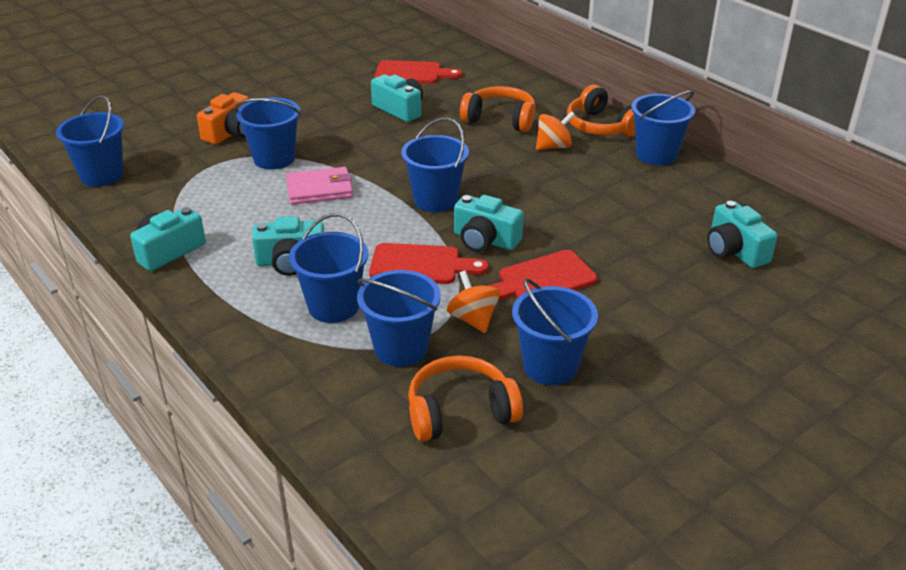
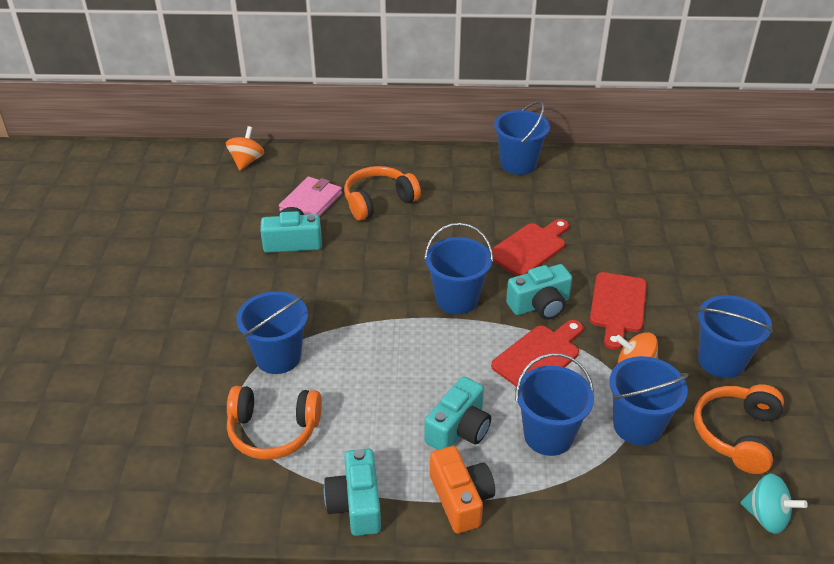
camera: 50 degrees left, 5 degrees up
blue bucket [56,95,124,187] -> none
orange camera [197,92,249,145] -> orange camera moved to [430,446,495,533]
pink wallet [286,167,353,205] -> pink wallet moved to [279,177,342,217]
red cutting board [375,60,462,84] -> red cutting board moved to [492,219,569,276]
orange spinning top [536,111,575,150] -> orange spinning top moved to [226,126,264,170]
orange headphones [567,85,635,137] -> orange headphones moved to [227,386,322,460]
turquoise camera [707,201,778,268] -> none
none -> turquoise spinning top [741,474,808,534]

